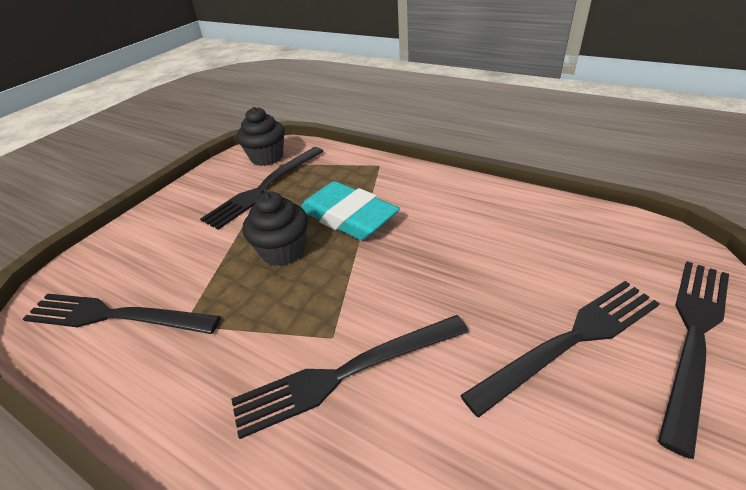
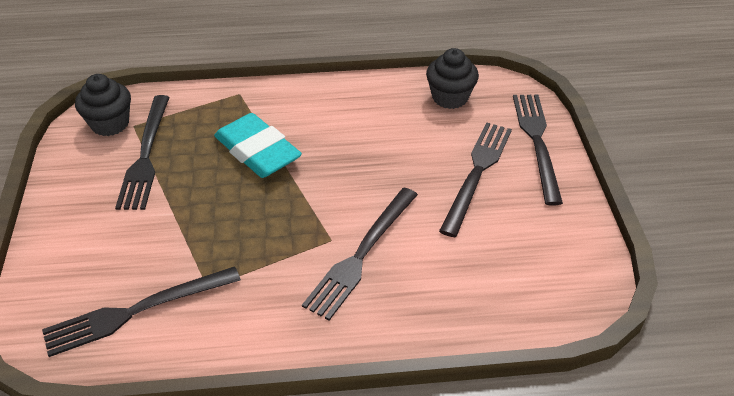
camera: 40 degrees left, 5 degrees up
black cupcake [242,191,308,266] -> black cupcake moved to [426,48,479,109]
turquoise eraser [301,181,400,240] -> turquoise eraser turned 45 degrees clockwise [214,113,302,178]

